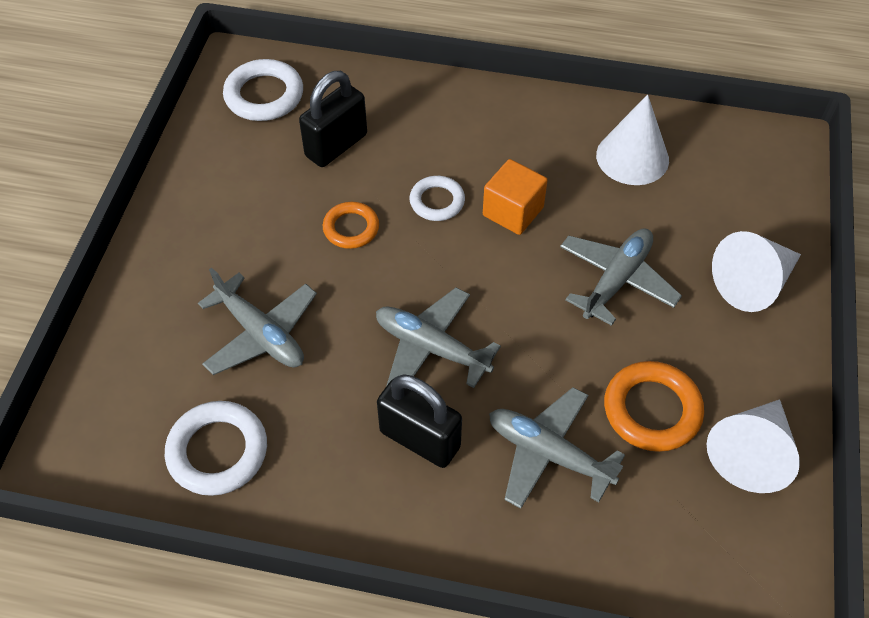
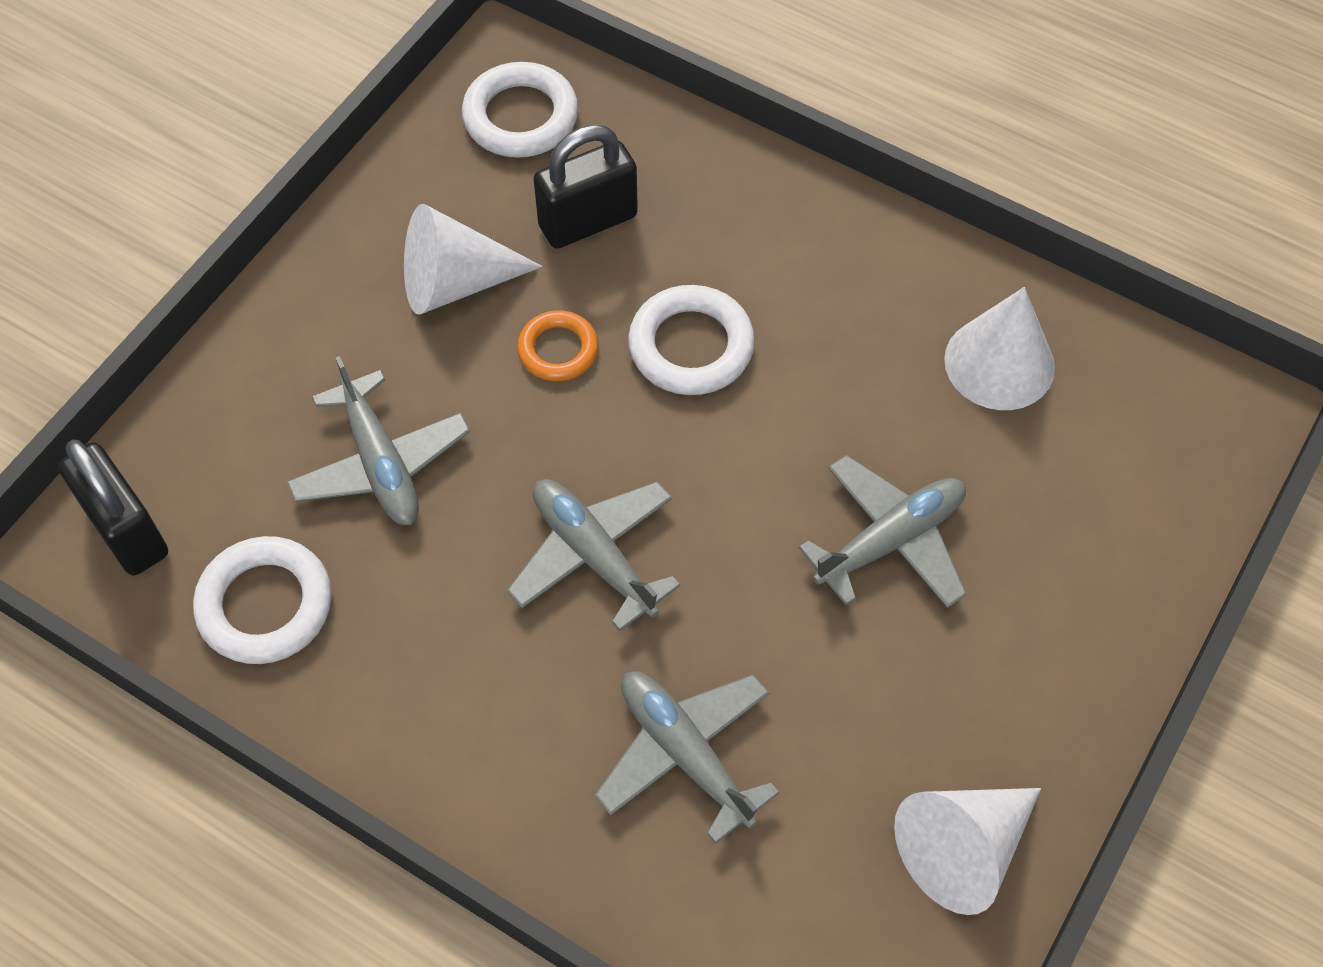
camera: 20 degrees right, 5 degrees up
black padlock [377,374,462,468] -> black padlock moved to [58,440,168,575]
white ring [410,176,465,221] -> white ring [628,285,755,395], size x1.55
orange cube [483,159,548,235] -> none
orange ring [604,361,704,452] -> none
white cone [712,231,801,312] -> white cone moved to [404,204,542,315]

